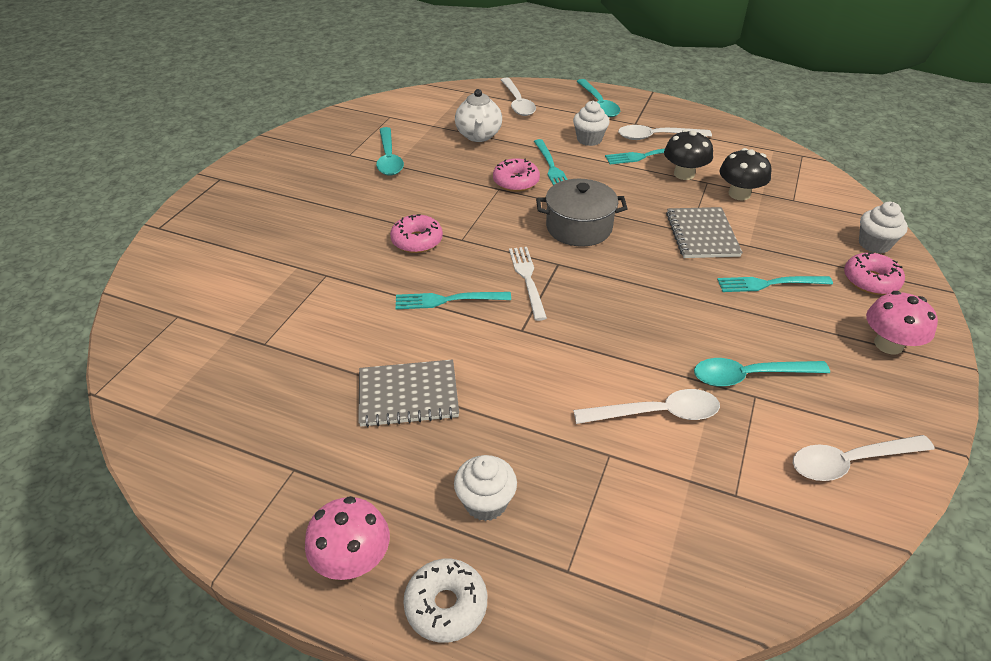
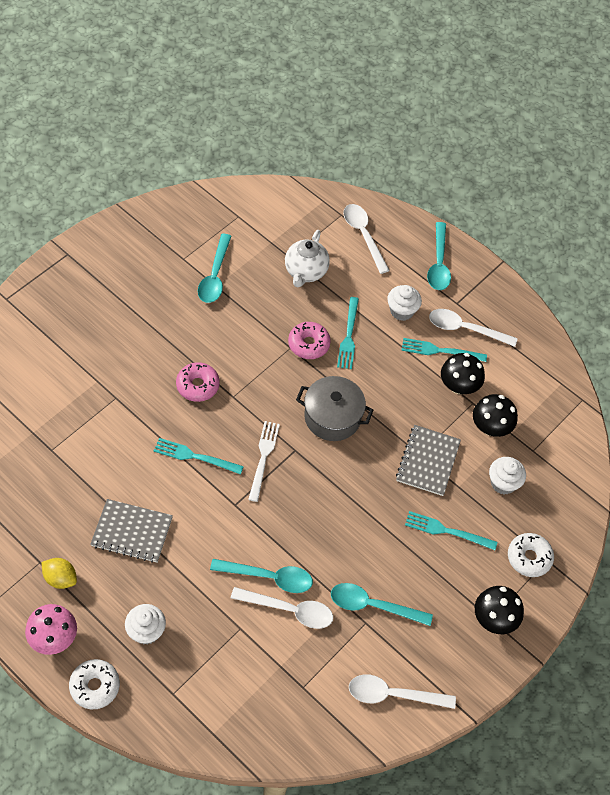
camera: 15 degrees right, 15 degrees up
white spoon [501,78,536,116] -> white spoon turned 150 degrees clockwise [343,204,390,274]
pink donut [844,252,905,295] -> white donut [508,533,554,577]
white cupcake [859,202,908,253] -> white cupcake moved to [489,457,526,494]
pink mushroom [866,291,938,355] -> black mushroom [475,586,524,634]
none -> yellow lemon [41,558,77,589]
none -> turquoise spoon [210,559,313,593]

